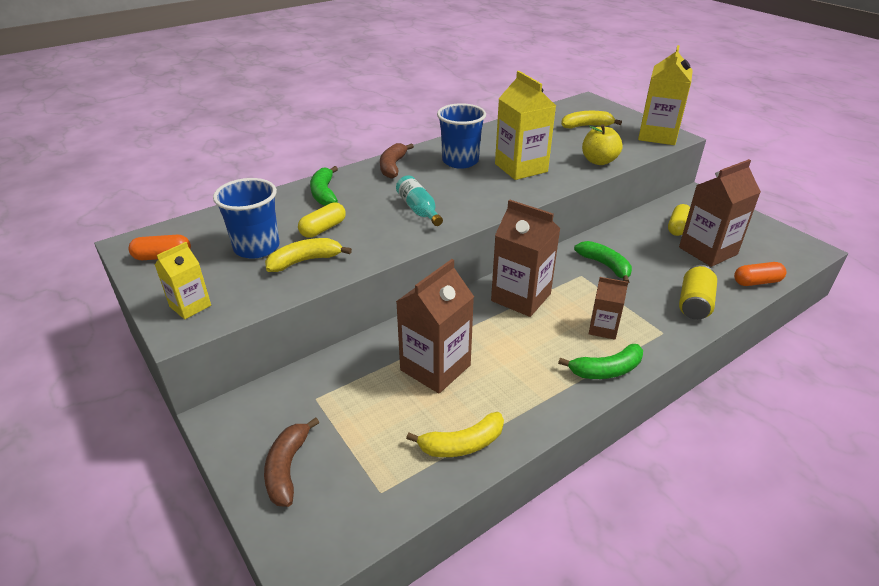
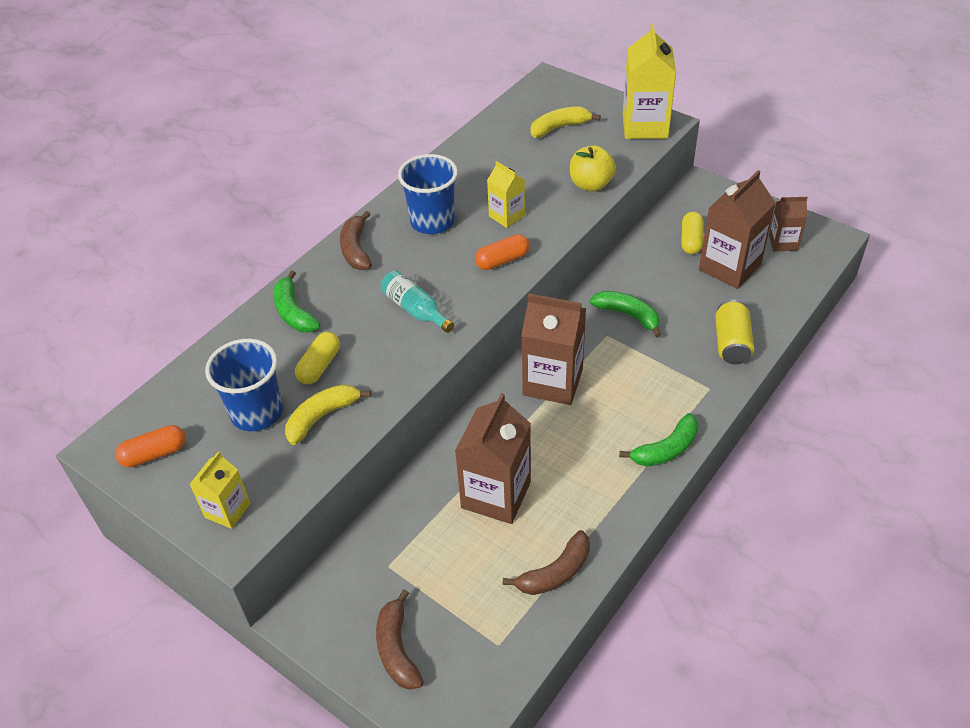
camera: 15 degrees left, 10 degrees up
yellow banana [406,412,504,457] -> brown banana [503,530,590,595]
yellow carton [495,71,556,180] -> yellow carton [487,161,525,228], size x0.56
brown carton [589,277,628,340] -> brown carton moved to [769,197,808,251]
orange capsule [734,262,787,286] -> orange capsule moved to [475,234,530,270]

